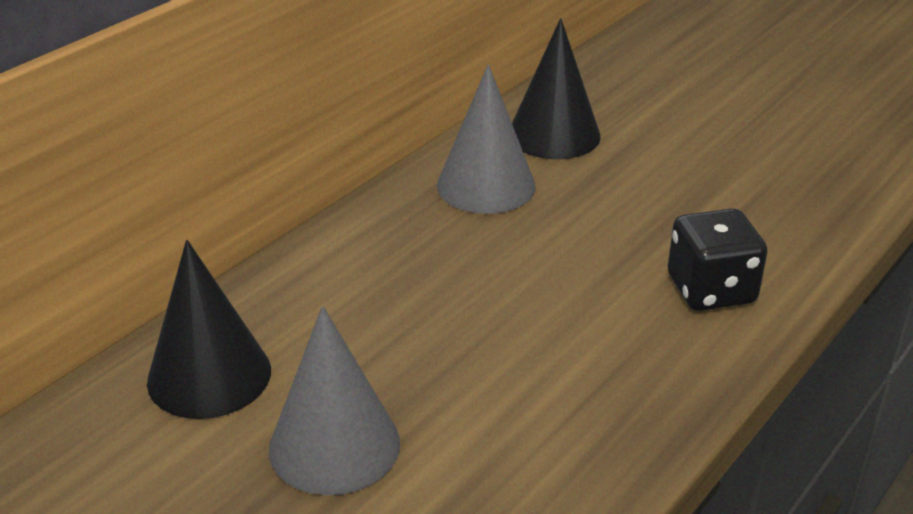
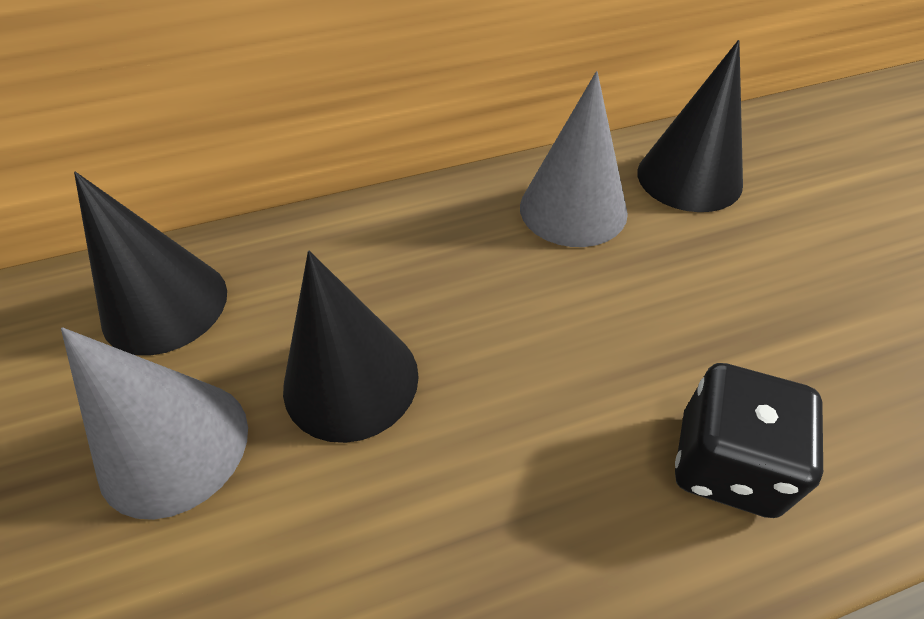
camera: 35 degrees right, 15 degrees up
none -> black cone [283,251,419,443]

